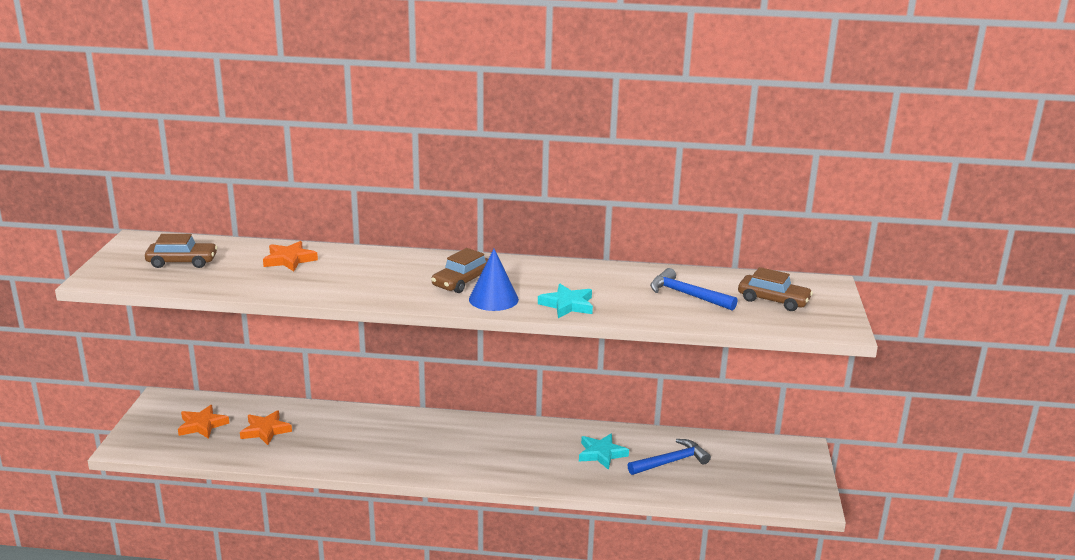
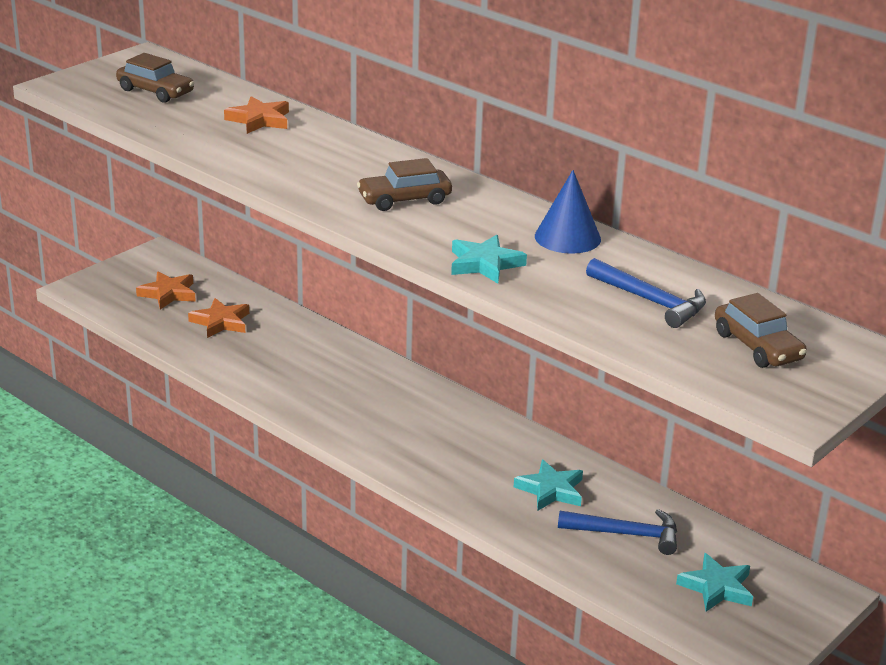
camera: 35 degrees right, 5 degrees up
blue cone [469,249,519,311] -> blue cone moved to [535,170,601,254]
blue hammer [650,268,738,311] -> blue hammer turned 150 degrees clockwise [586,258,706,328]
none -> turquoise star [676,553,753,612]

